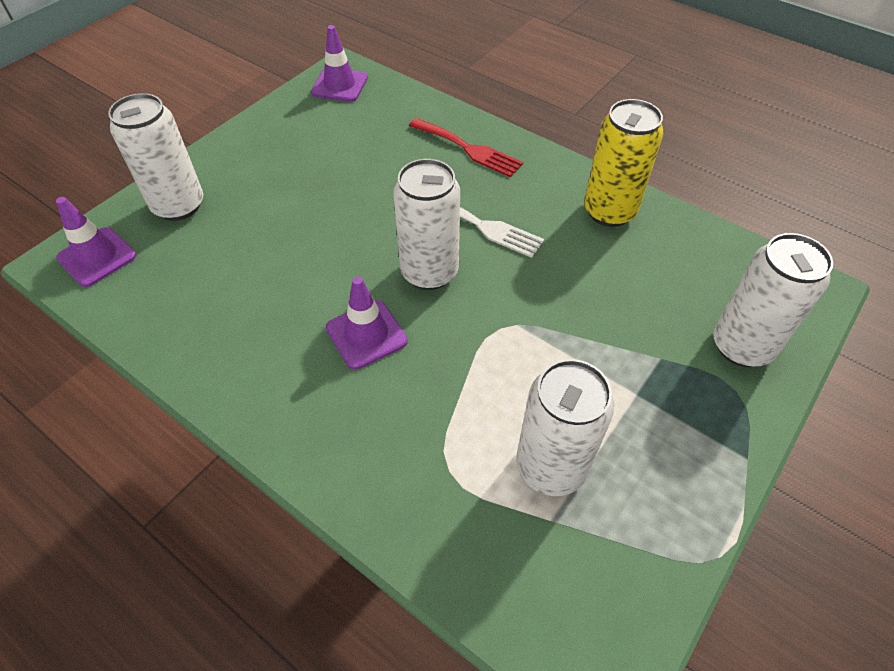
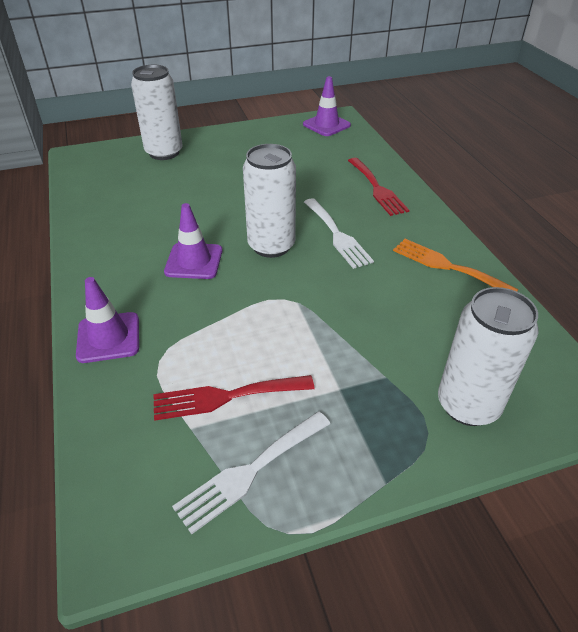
camera: 35 degrees right, 10 degrees down
purple traffic cone [56,197,136,287] -> purple traffic cone moved to [76,277,139,363]
white can [516,359,614,496] -> red fork [154,375,315,421]
yellow can [584,99,664,227] -> orange fork [393,239,519,291]
none -> white fork [172,411,330,534]

